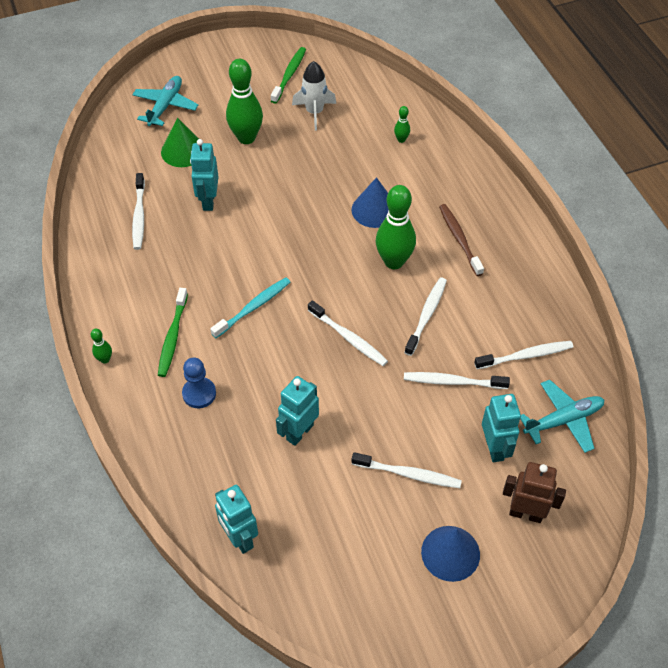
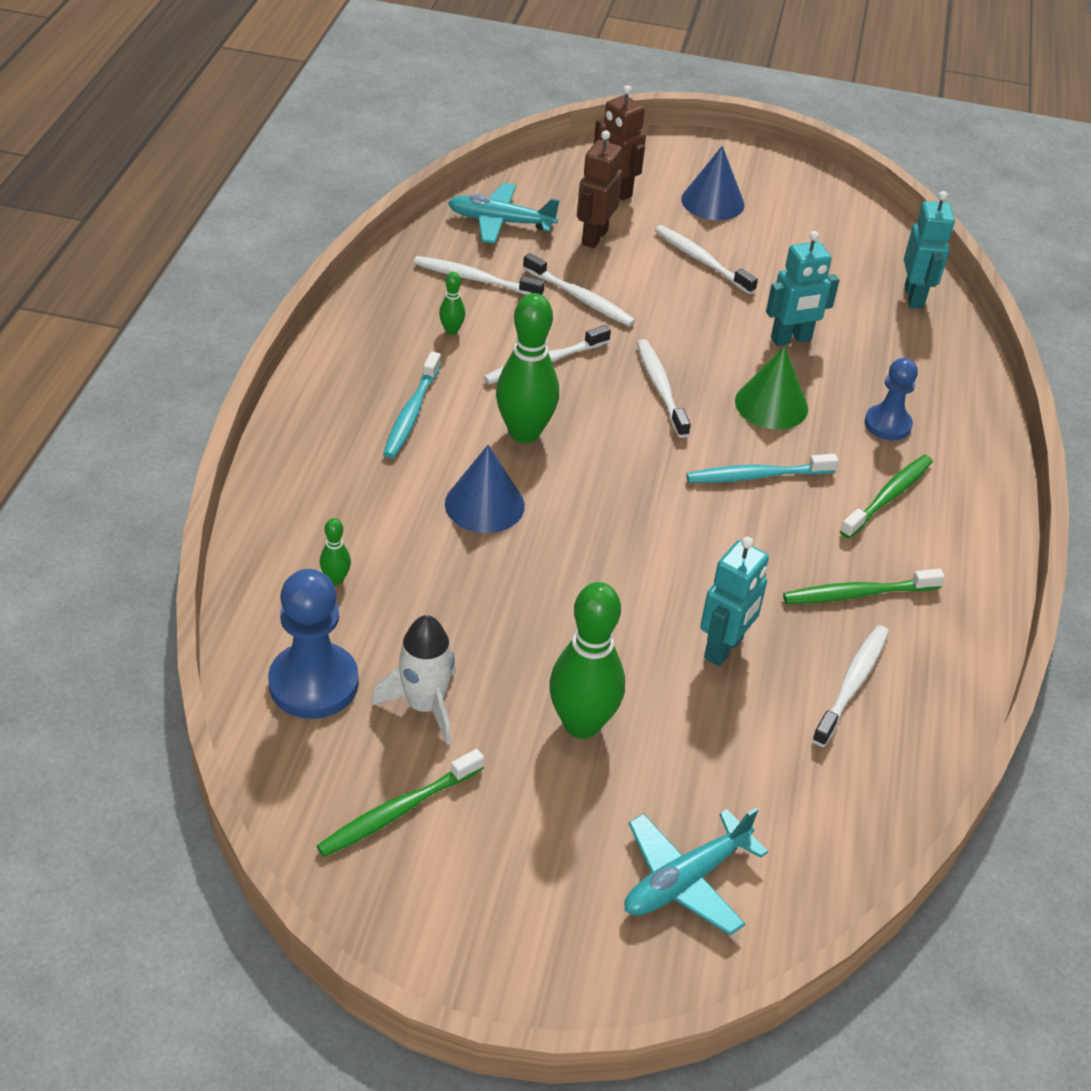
camera: 150 degrees left, 10 degrees down
green bowling pin [91,329,112,364] -> green bowling pin moved to [439,272,465,335]
green cone [161,118,199,167] -> green cone moved to [735,346,808,429]
brown toothbrush [439,204,484,276] -> turquoise toothbrush [383,352,441,458]
turquoise robot [482,394,521,462] -> brown robot [577,130,623,248]
none -> blue pawn [268,569,359,719]
none -> green toothbrush [783,569,945,604]

